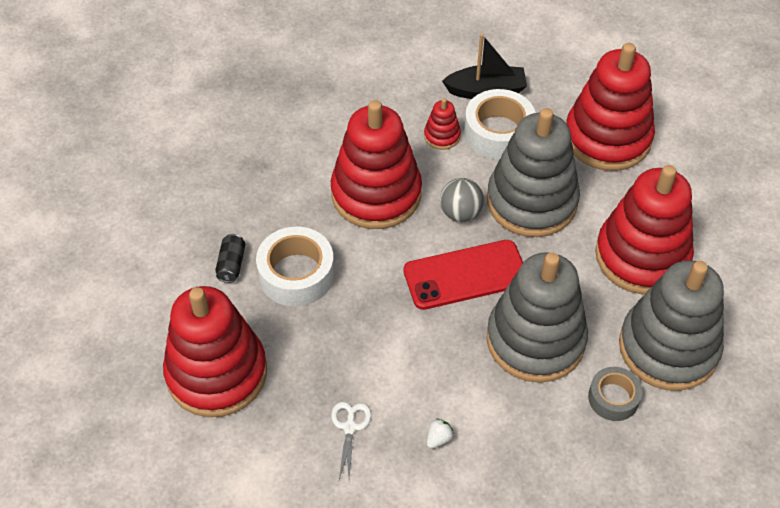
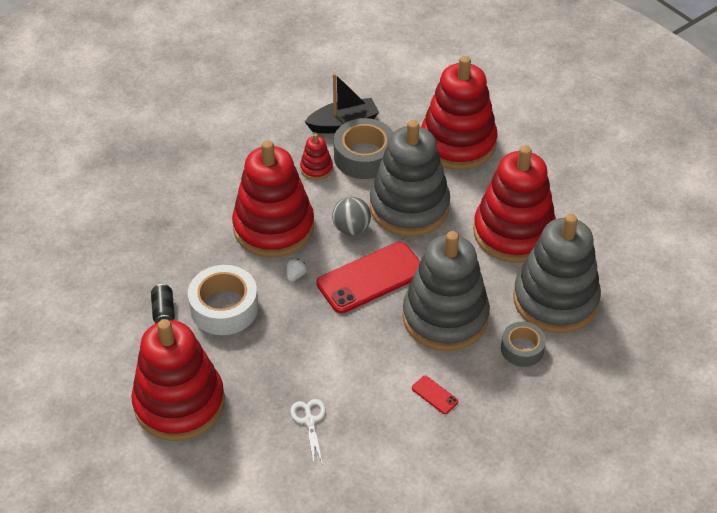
camera: 15 degrees left, 5 degrees down
white strawberry [427,418,454,449] -> white strawberry moved to [286,258,307,282]
white tape [464,89,536,160] -> grey tape [334,118,393,179]
none -> red phone [412,376,458,414]

